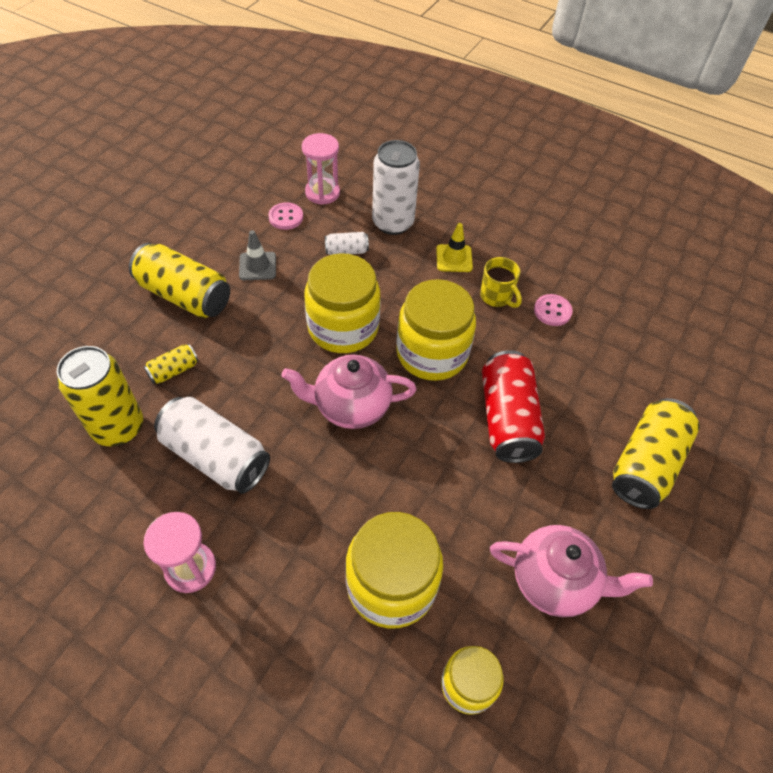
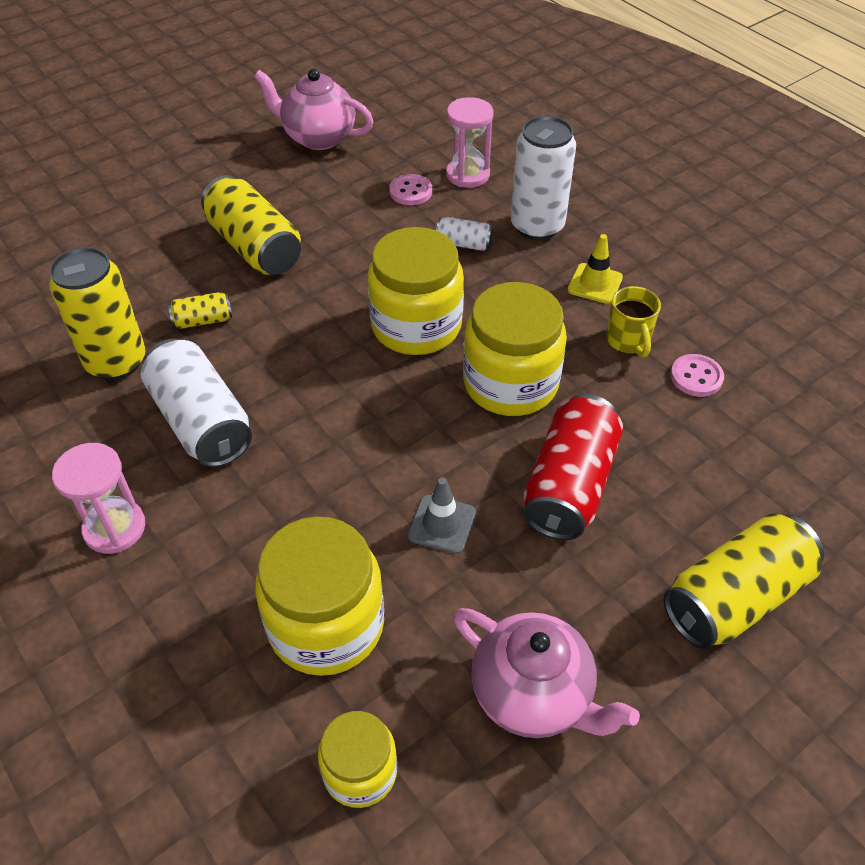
camera: 25 degrees right, 5 degrees down
grey traffic cone [239,230,276,280] -> grey traffic cone moved to [408,477,476,554]
pink teapot [282,355,417,429] -> pink teapot moved to [254,69,374,150]

